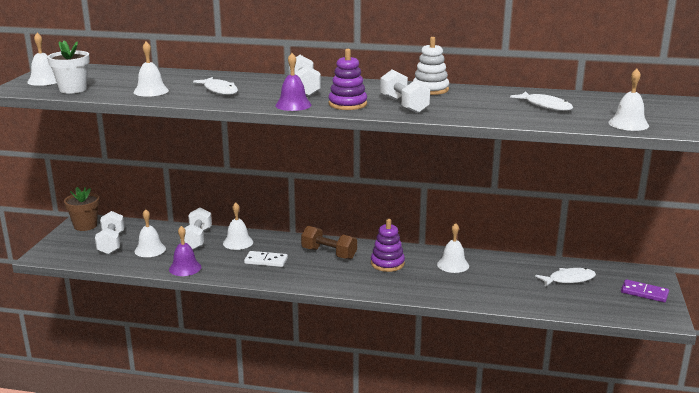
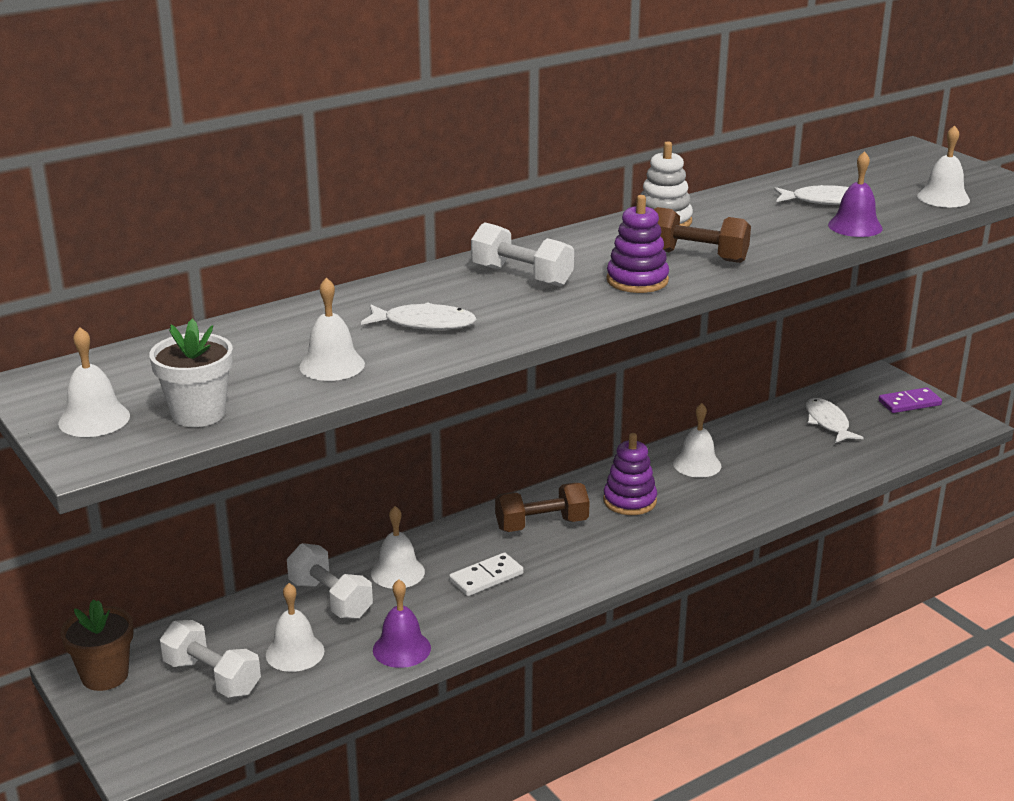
camera: 45 degrees left, 5 degrees up
purple bell [275,53,312,111] -> purple bell moved to [828,151,883,237]
white dumbbell [380,69,430,113] -> brown dumbbell [654,207,751,263]
white fish [535,268,596,287] -> white fish turned 45 degrees counterclockwise [806,398,864,443]

